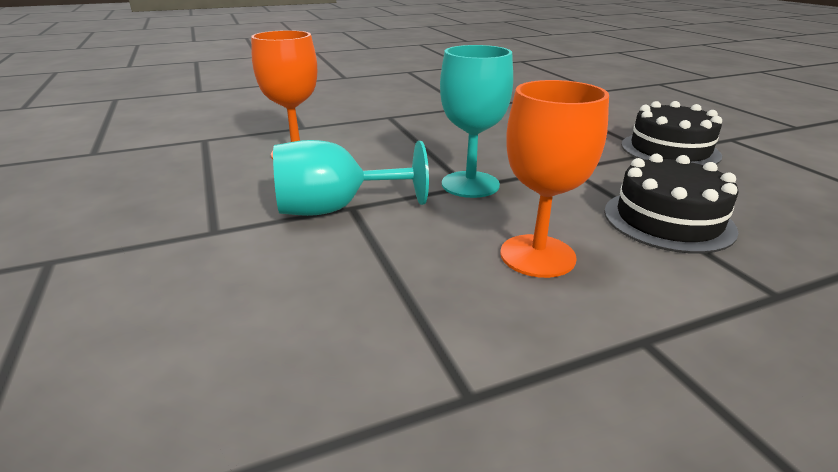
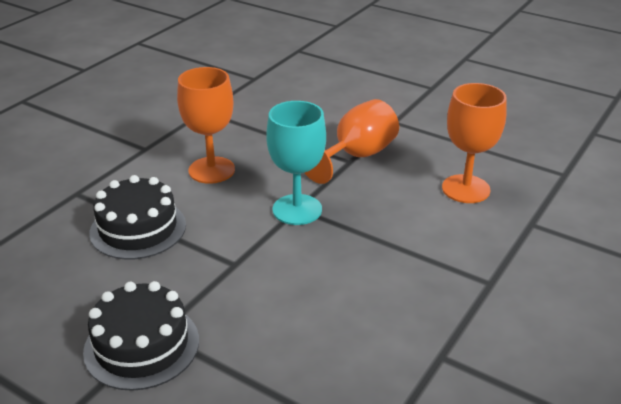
camera: 145 degrees right, 5 degrees up
turquoise goblet [273,140,429,216] -> orange goblet [305,99,399,184]

